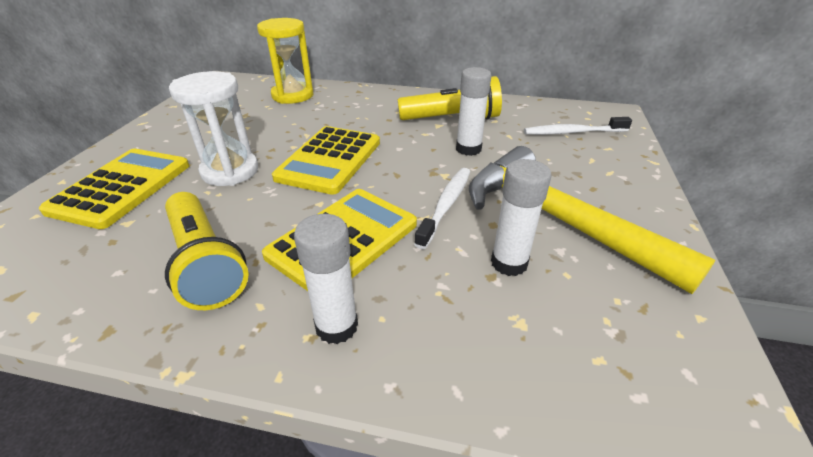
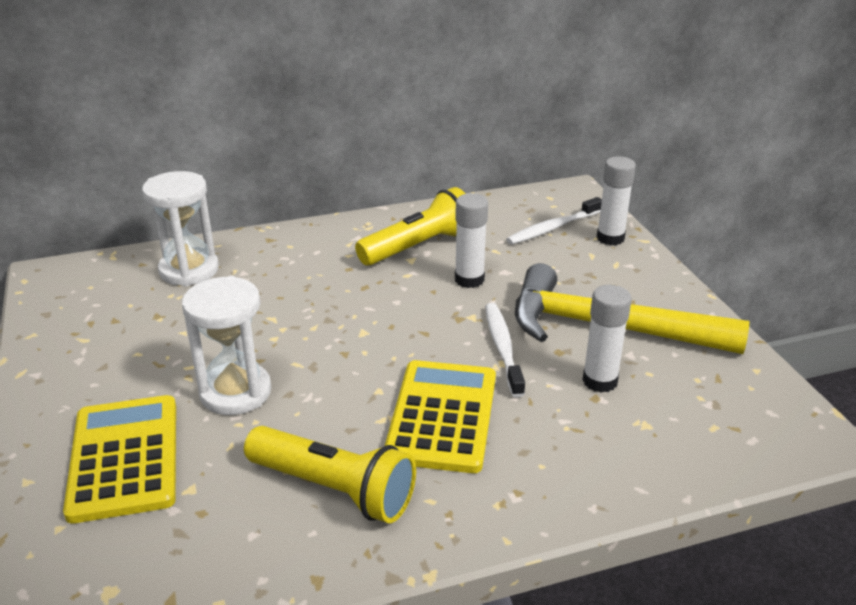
camera: 30 degrees left, 5 degrees down
yellow hourglass [257,18,313,104] -> white hourglass [142,171,219,286]
yellow calculator [272,126,380,195] -> none
white glue stick [294,214,358,344] -> white glue stick moved to [596,156,636,245]

